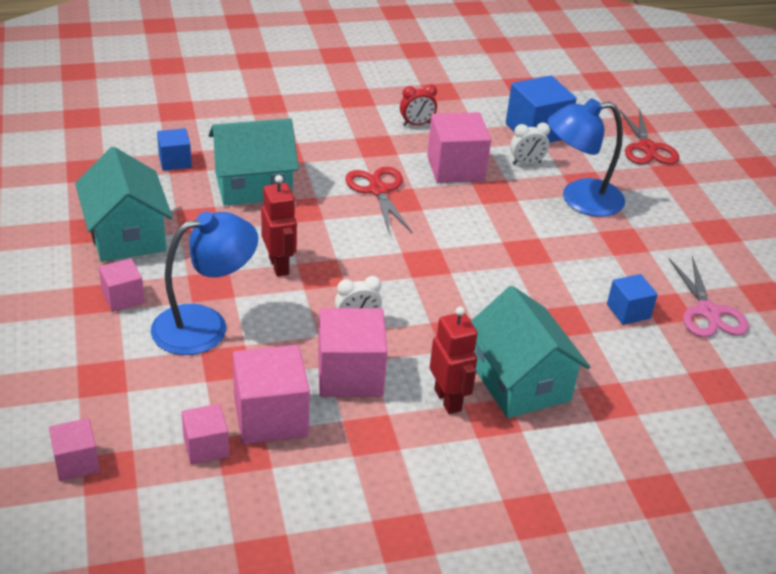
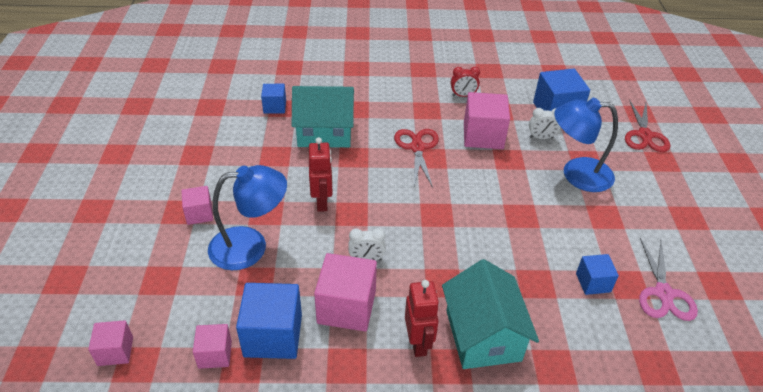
camera: 15 degrees right, 5 degrees up
turquoise house [75,147,173,262] -> none
pink cube [233,345,310,444] -> blue cube [236,283,302,359]

